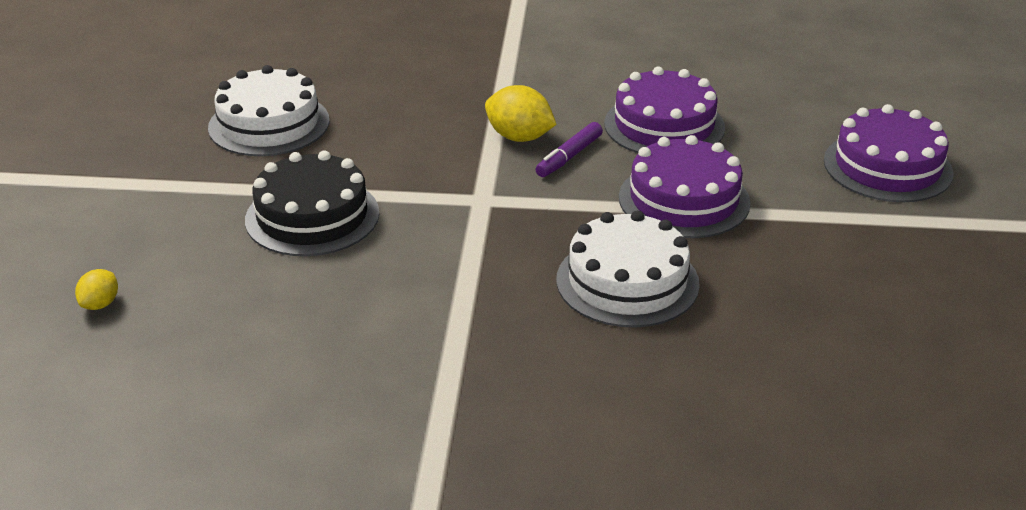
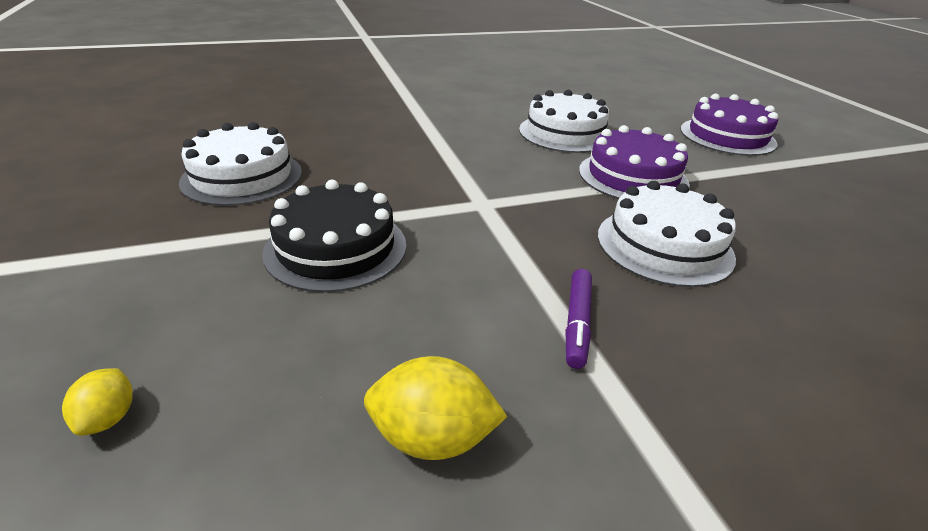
camera: 25 degrees left, 0 degrees up
yellow lemon [485,85,557,142] -> yellow lemon moved to [364,356,508,460]
purple marker [536,122,603,177] -> purple marker moved to [565,269,592,369]
purple cake [604,67,725,153] -> white cake [519,90,609,153]

